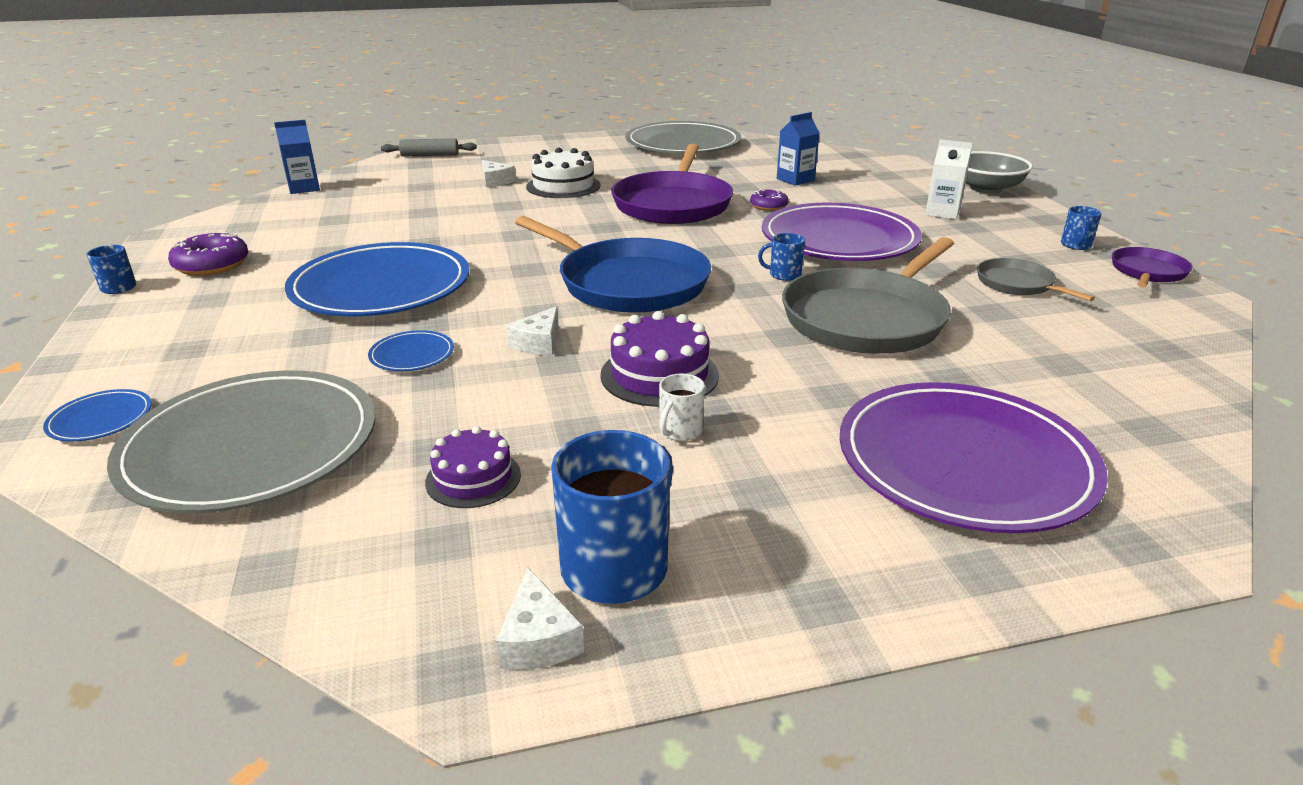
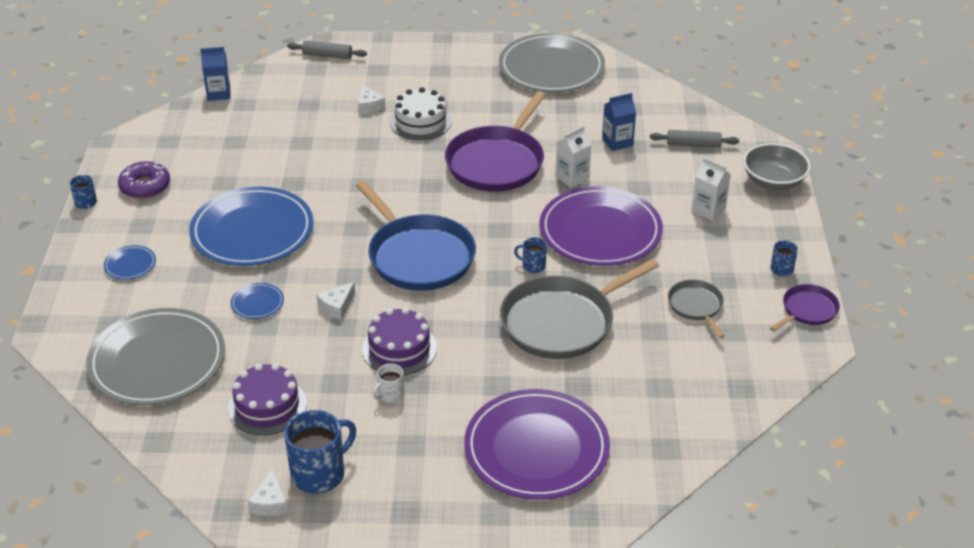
camera: 15 degrees right, 10 degrees up
blue plate [43,389,152,442] -> blue plate moved to [104,245,156,279]
purple cake [425,426,521,508] -> purple cake [228,363,307,435], size x1.52
purple donut [750,189,789,211] -> white carton [555,126,592,188]
none -> grey rolling pin [650,130,739,148]

